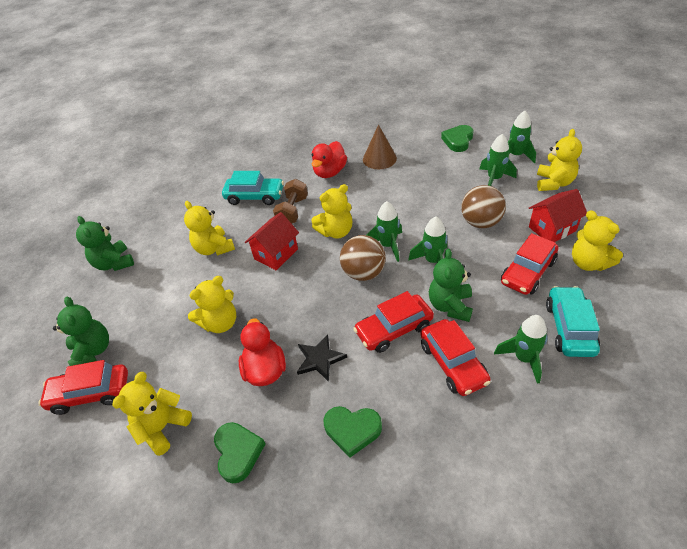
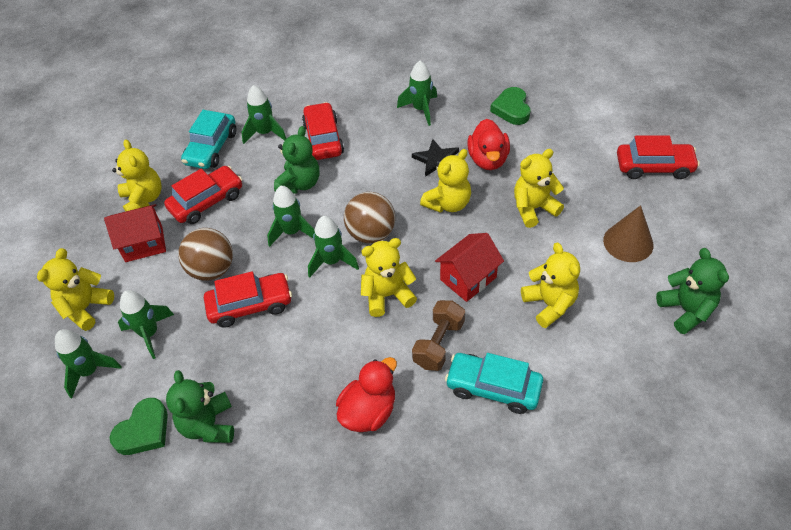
camera: 170 degrees left, 5 degrees up
green teddy bear [53,297,109,366] -> green teddy bear moved to [166,370,234,443]
yellow teddy bear [112,372,192,456] -> yellow teddy bear moved to [420,149,471,213]
green heart [323,406,382,458] -> green rocket [397,61,437,126]
red car [353,291,434,353] -> red car moved to [204,271,292,328]
brown cone [363,125,397,169] -> brown cone moved to [603,205,654,262]

